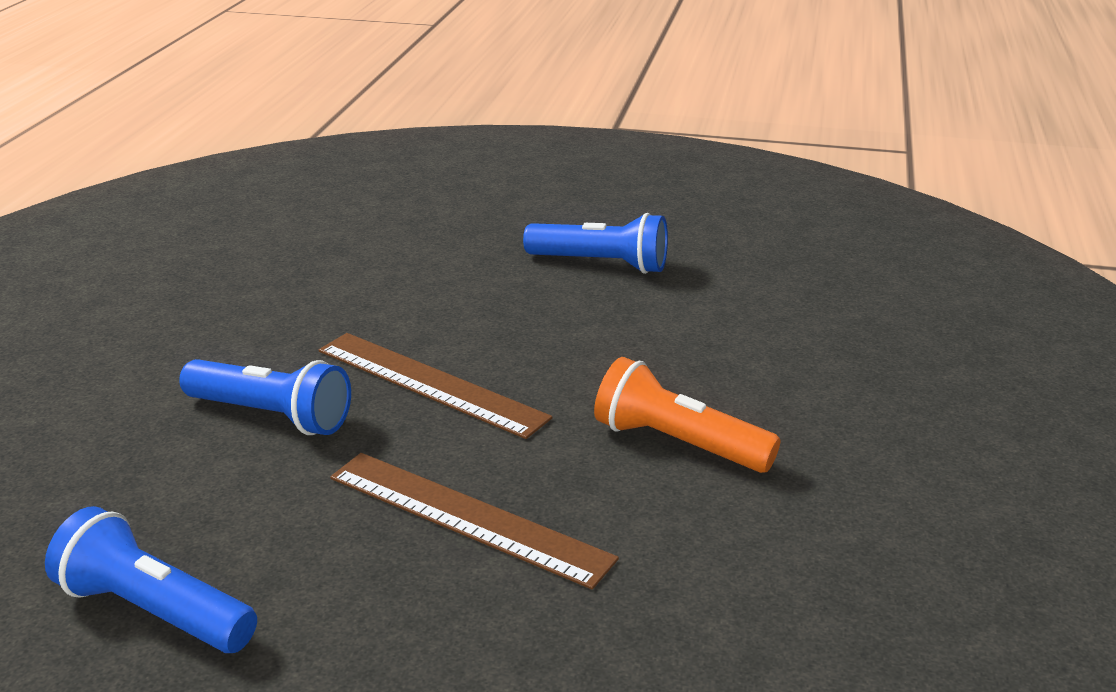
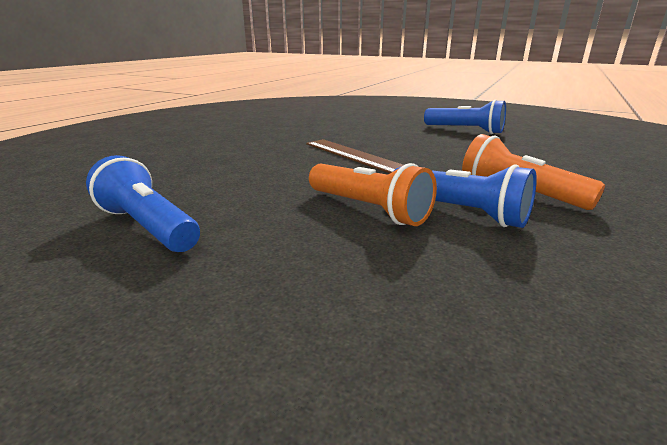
camera: 15 degrees right, 5 degrees down
blue flashlight [179,359,351,435] -> blue flashlight moved to [394,164,537,228]
brown ruler [330,453,619,589] -> orange flashlight [309,163,437,226]

